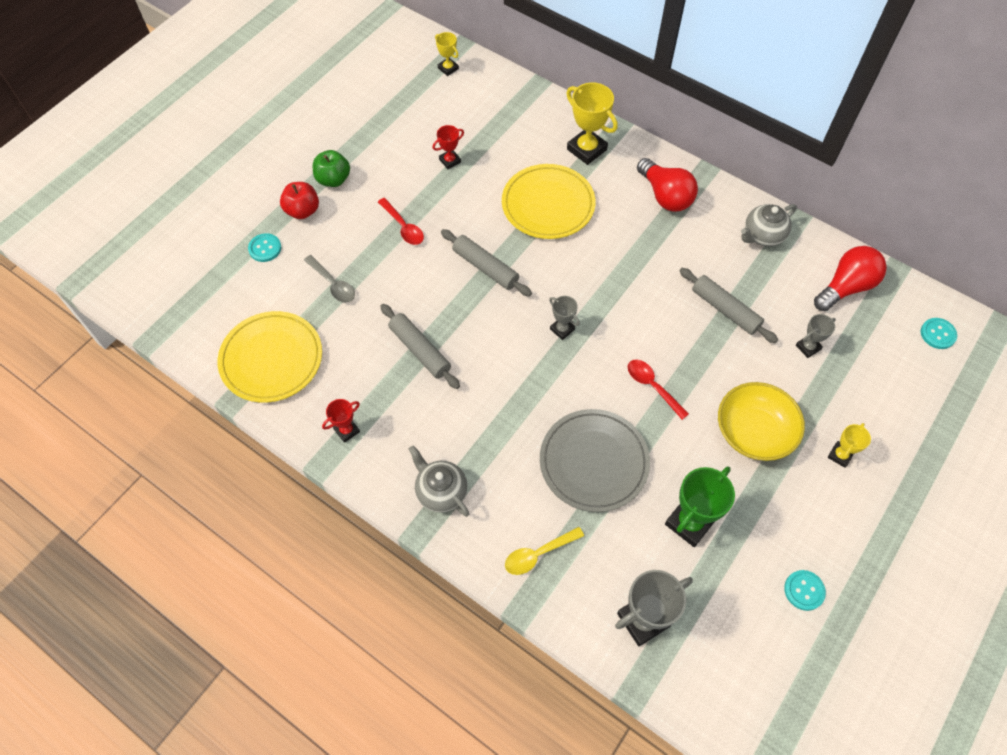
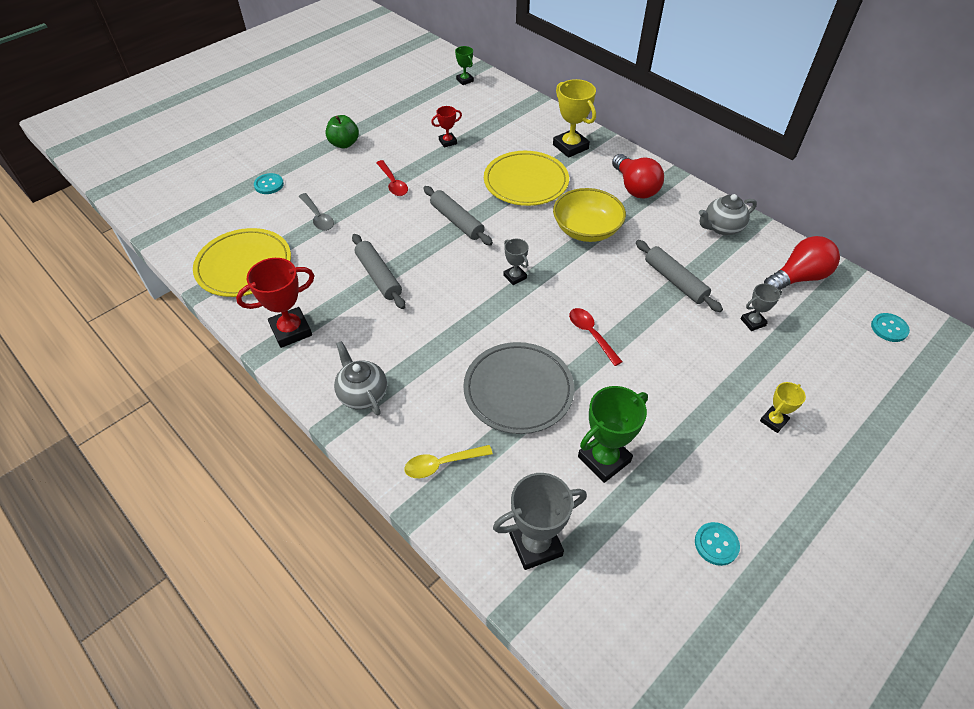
camera: 10 degrees right, 10 degrees down
red apple [280,182,319,219] -> none
red trophy [322,399,360,443] -> red trophy [236,258,315,348], size x1.81
yellow trophy [435,32,459,76] -> green trophy [455,46,474,85]
yellow bowl [718,382,805,461] -> yellow bowl moved to [553,188,626,242]

